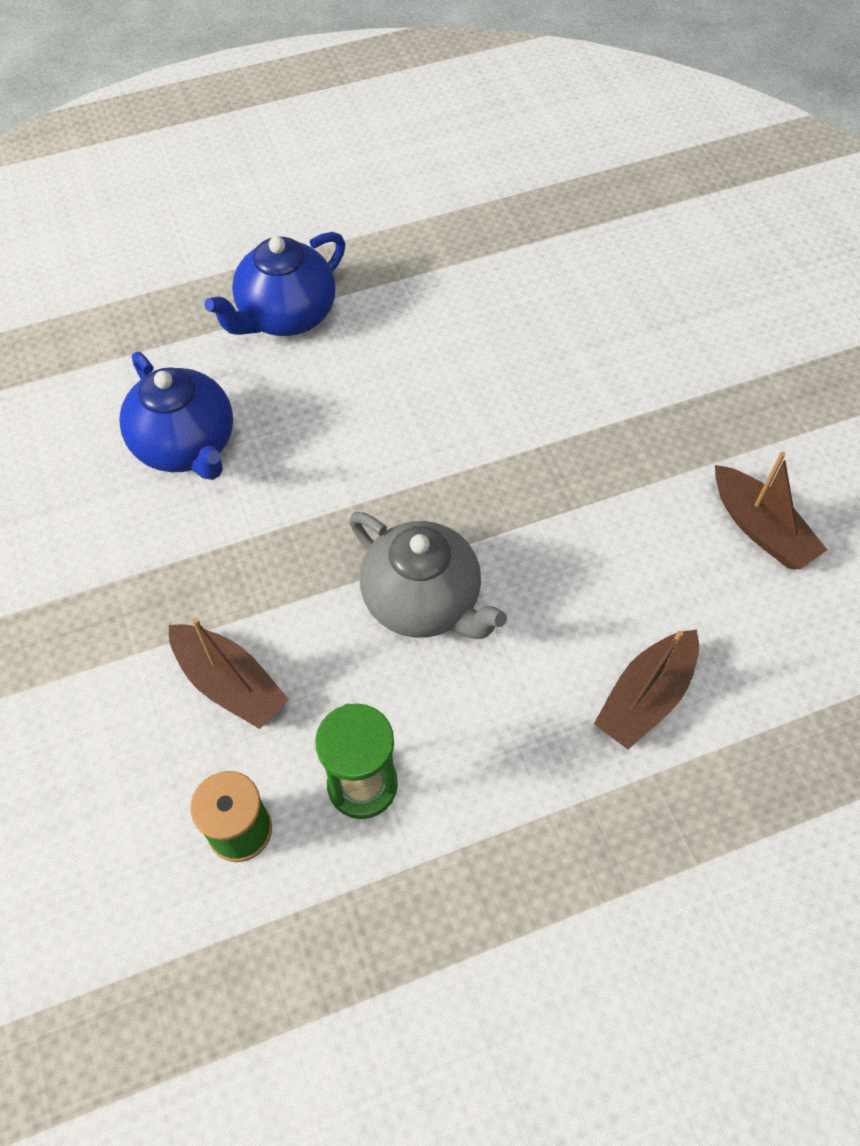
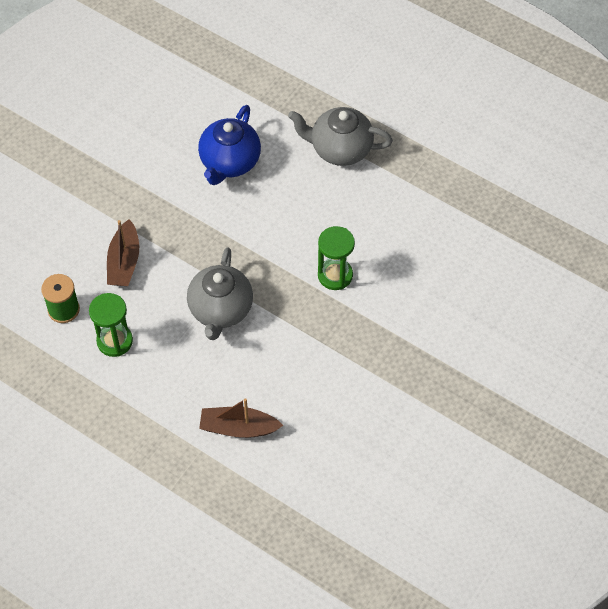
camera: 55 degrees right, 0 degrees up
blue teapot [204,232,345,336] -> grey teapot [288,107,393,166]
brown boat [715,452,827,569] -> none
none -> green hourglass [318,226,355,290]

